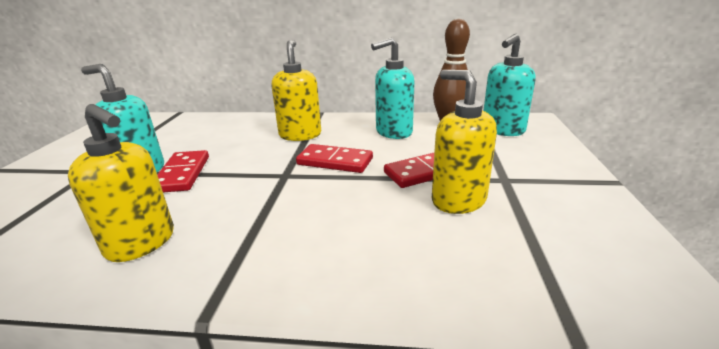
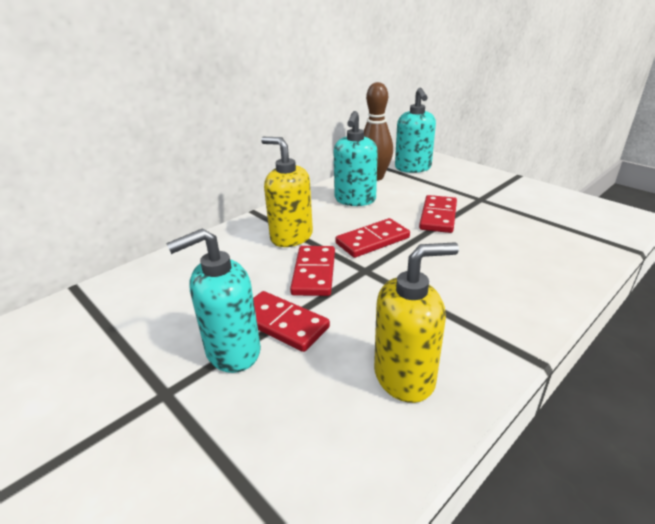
camera: 50 degrees left, 5 degrees up
yellow soap dispenser [432,70,497,214] -> none
none -> red domino [290,246,335,296]

